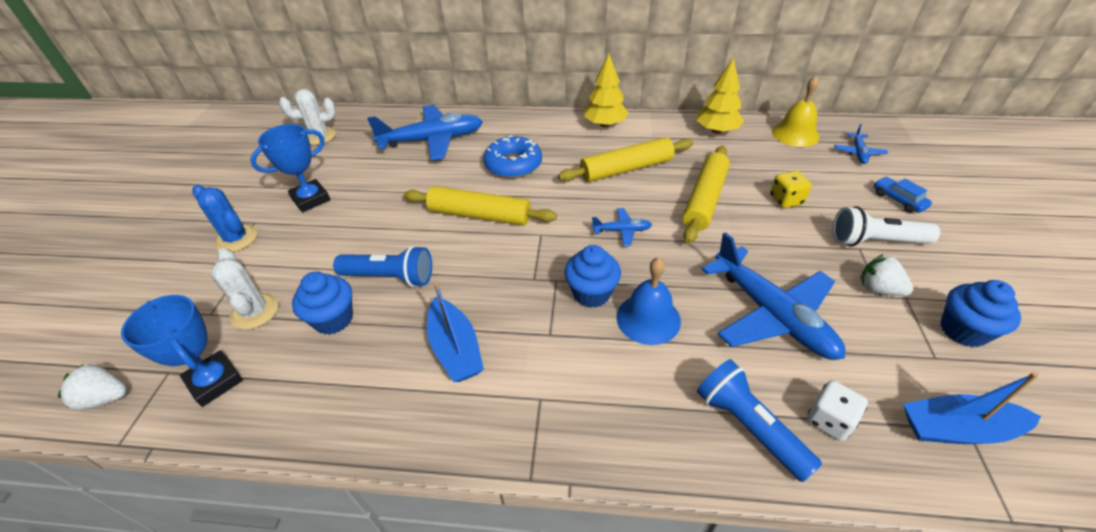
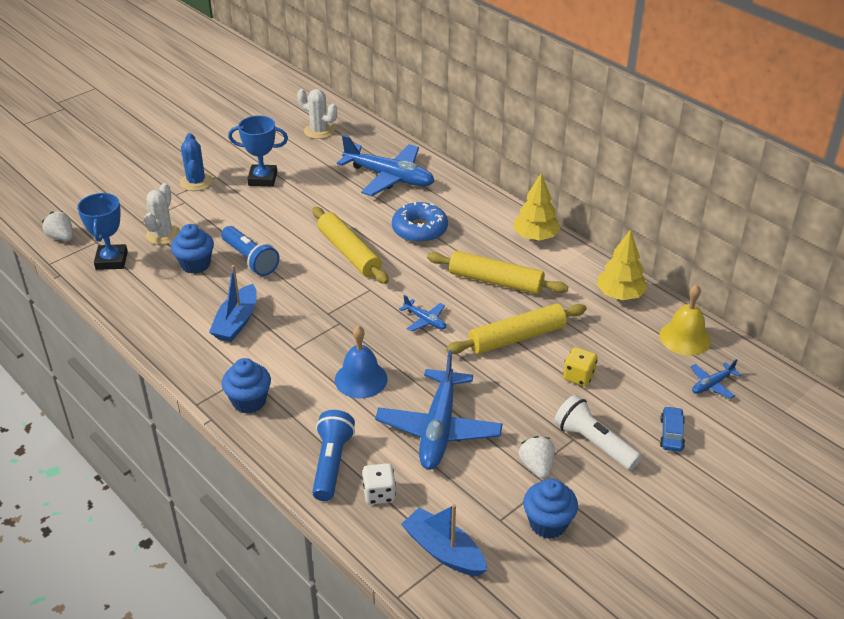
camera: 40 degrees right, 5 degrees down
blue cupcake [565,245,621,308] -> blue cupcake moved to [222,358,271,414]

